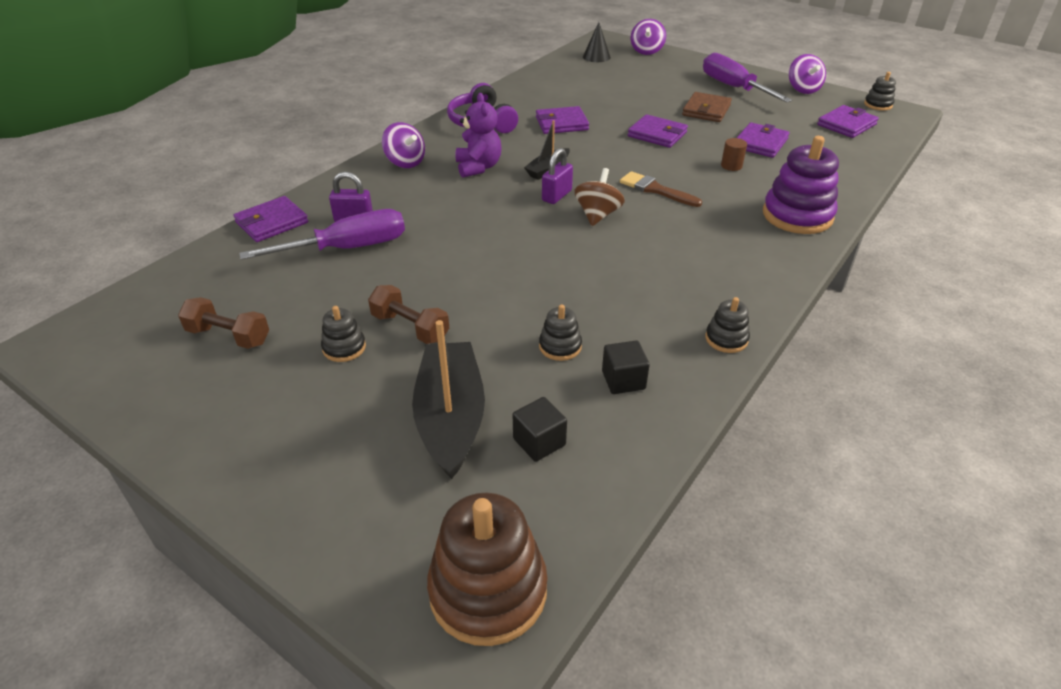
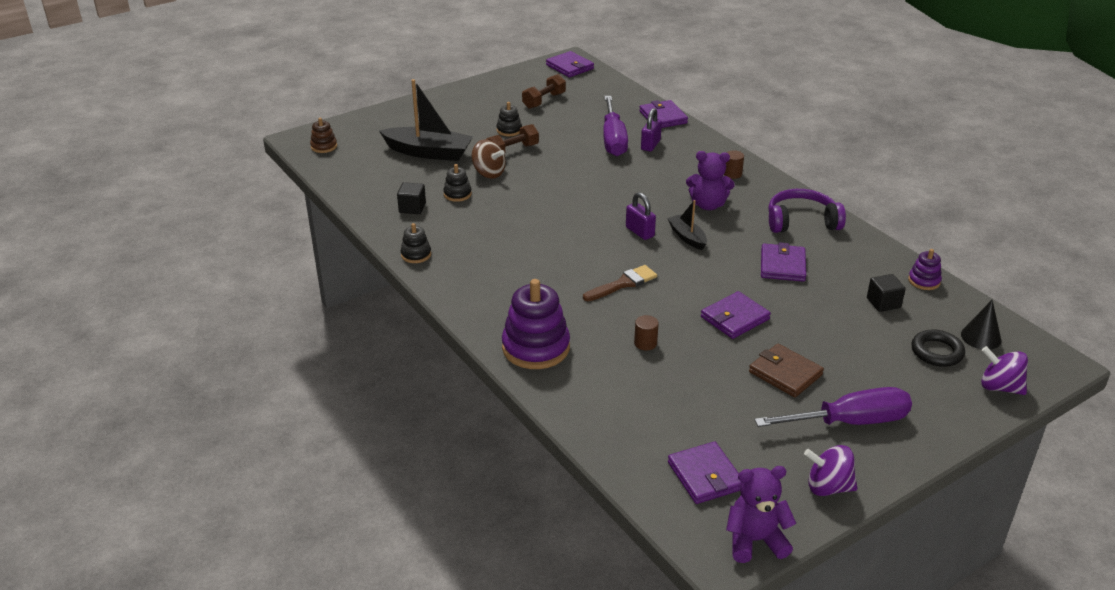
camera: 110 degrees right, 5 degrees down
purple spinning top [382,122,425,168] -> brown cylinder [724,150,744,179]
brown stacking toy [427,493,548,646] -> brown stacking toy [310,118,337,153], size x0.50
black cube [513,397,567,462] -> black cube moved to [867,274,906,312]
brown spinning top [574,168,625,226] -> brown spinning top moved to [472,139,506,179]
purple wallet [737,122,790,158] -> purple wallet moved to [546,51,594,77]
black stacking toy [864,72,896,110] -> purple teddy bear [726,466,796,563]
none -> purple stacking toy [908,249,942,290]
none -> black ring [912,330,965,367]

